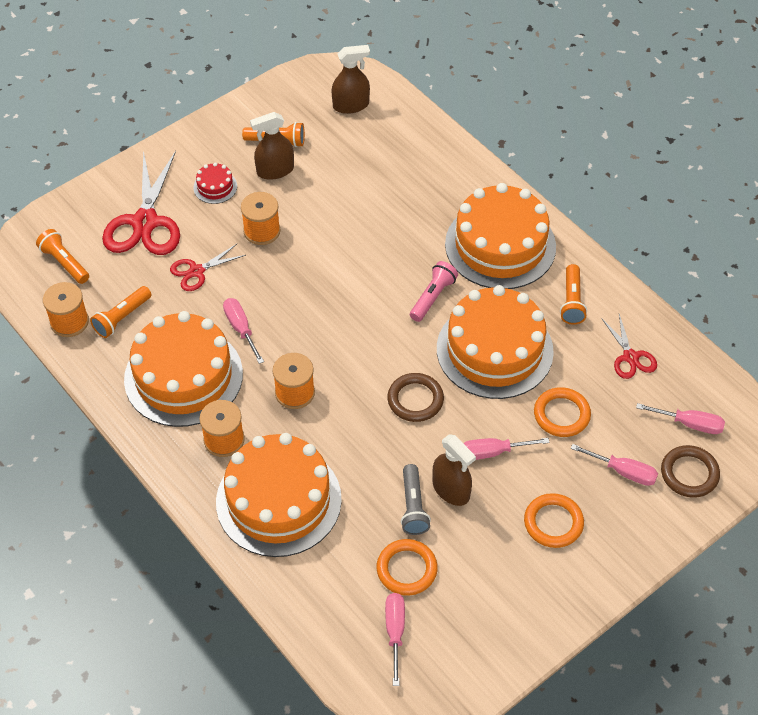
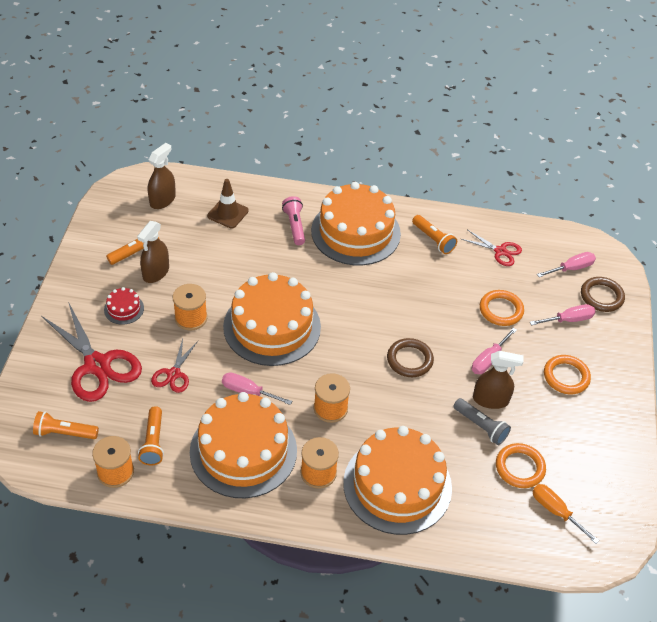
camera: 45 degrees left, 5 degrees down
pink screwdriver [385,593,405,686] -> orange screwdriver [532,484,599,544]
pink flashlight [410,261,458,322] -> pink flashlight moved to [282,196,305,245]
orange cake [437,285,554,399] -> orange cake moved to [223,272,321,366]
none -> brown traffic cone [207,179,249,228]

